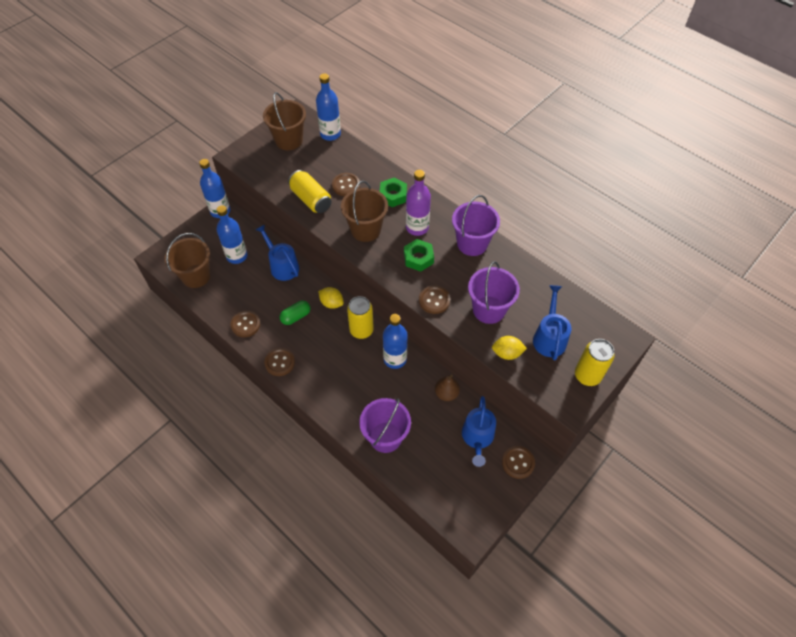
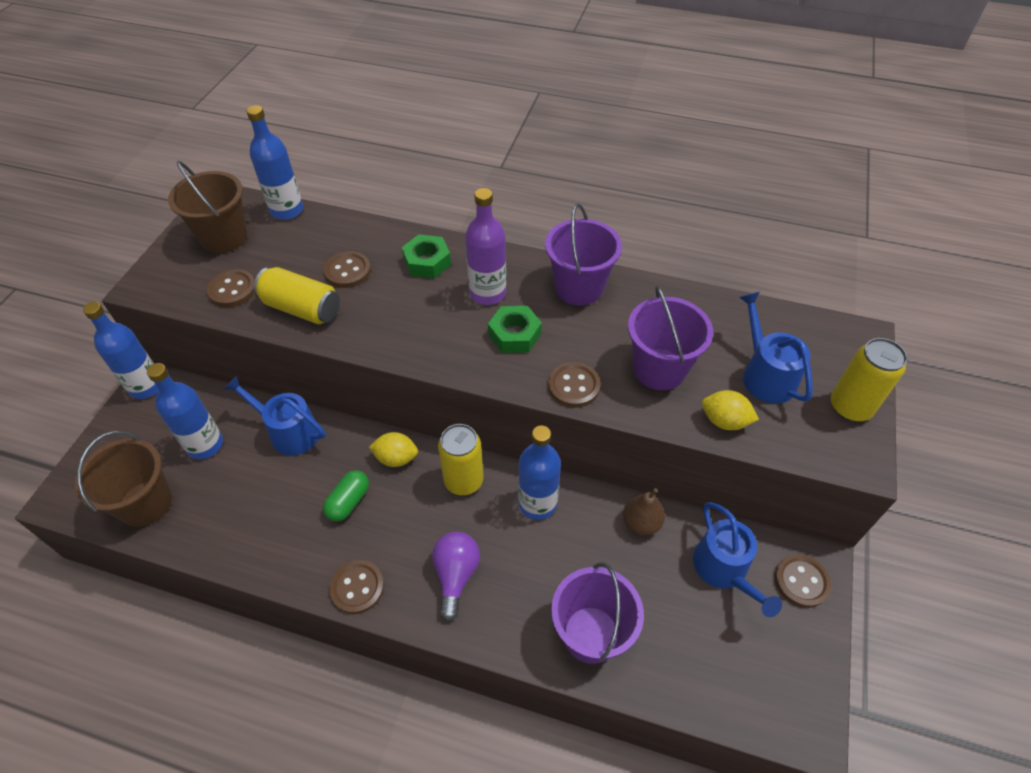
camera: 25 degrees left, 5 degrees down
brown button [231,311,260,337] -> brown button moved to [207,269,255,307]
brown bucket [341,181,388,242] -> none
yellow lemon [492,336,527,360] -> yellow lemon turned 45 degrees clockwise [702,390,759,430]
none -> purple light bulb [432,532,480,621]

